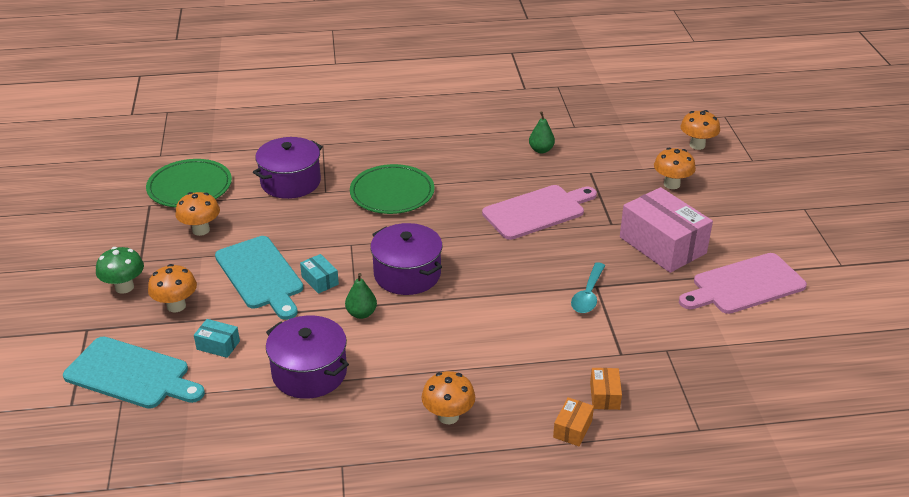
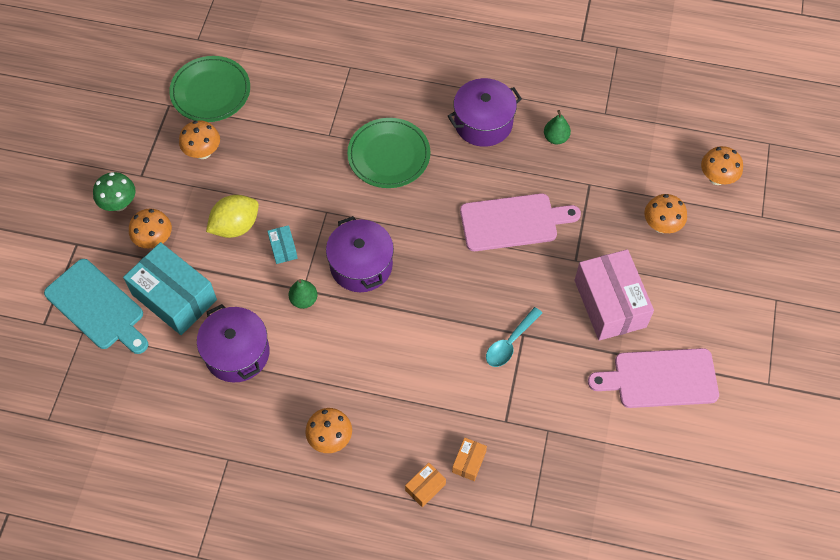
camera: 20 degrees right, 25 degrees up
turquoise box [194,319,240,358] -> turquoise box [123,242,217,335], size x2.27
turquoise cutting board [215,236,303,320] -> yellow lemon [206,195,259,238]
purple pot [253,137,323,199] -> purple pot moved to [448,78,522,147]

